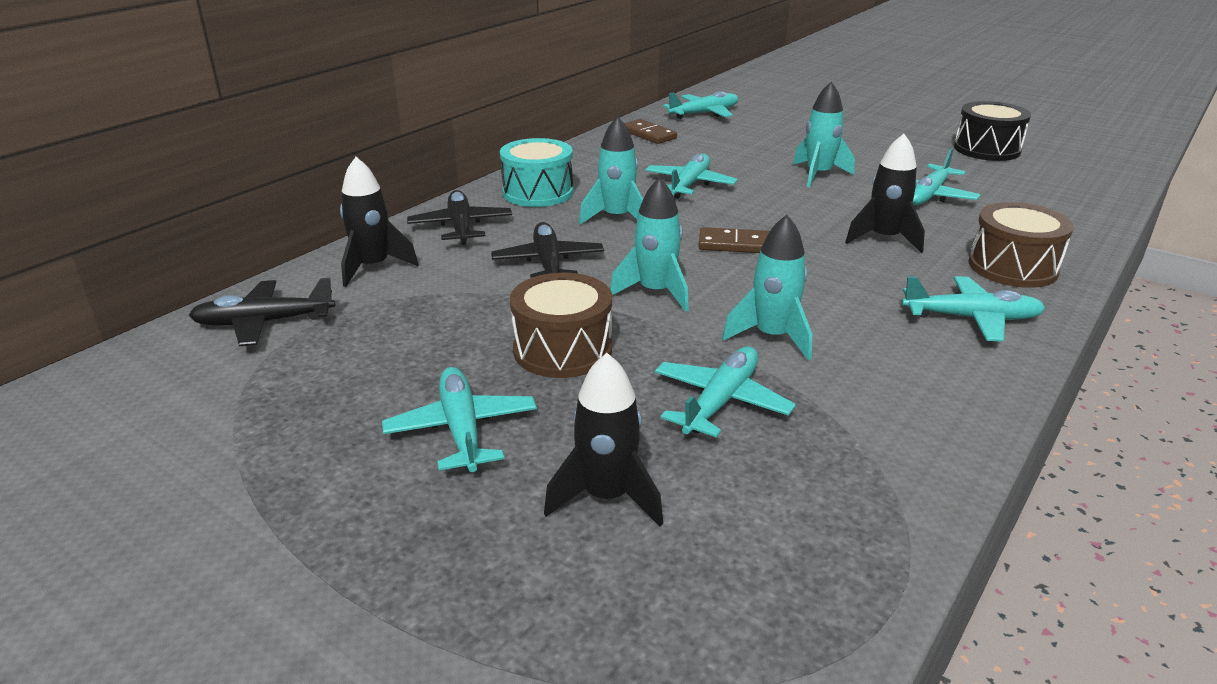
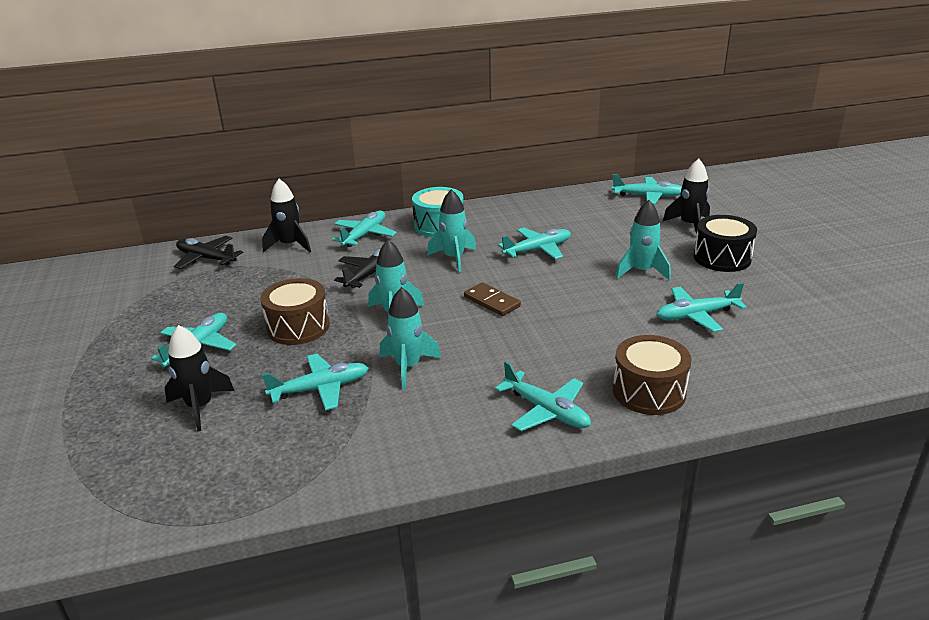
camera: 40 degrees right, 0 degrees up
black plane [407,190,512,245] -> turquoise plane [332,211,397,247]
brown domino [624,119,677,144] -> none
black rocket [845,134,925,253] -> black rocket moved to [663,159,710,234]
black drum [954,101,1031,161] -> black drum moved to [694,215,757,272]

